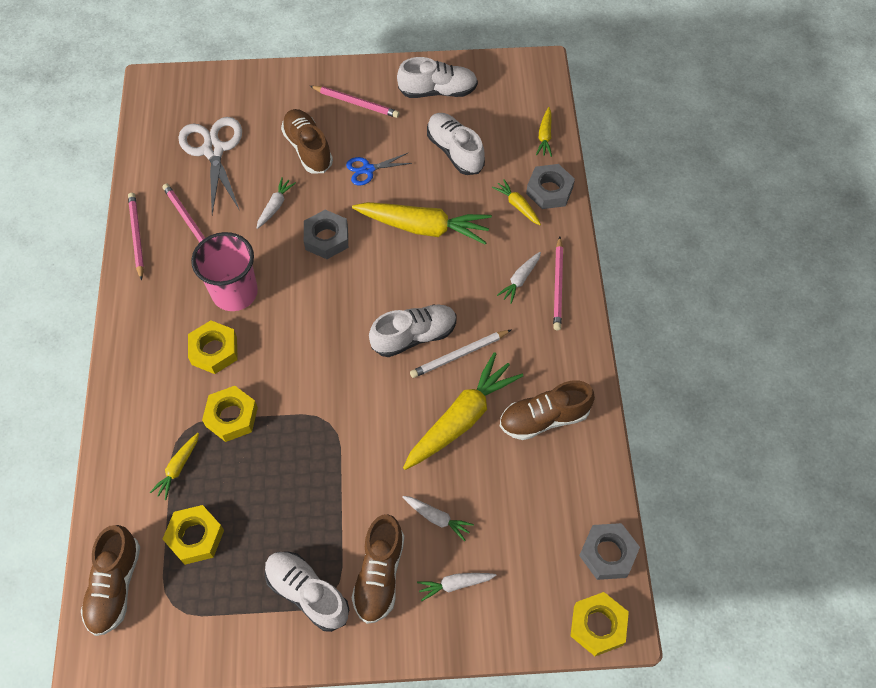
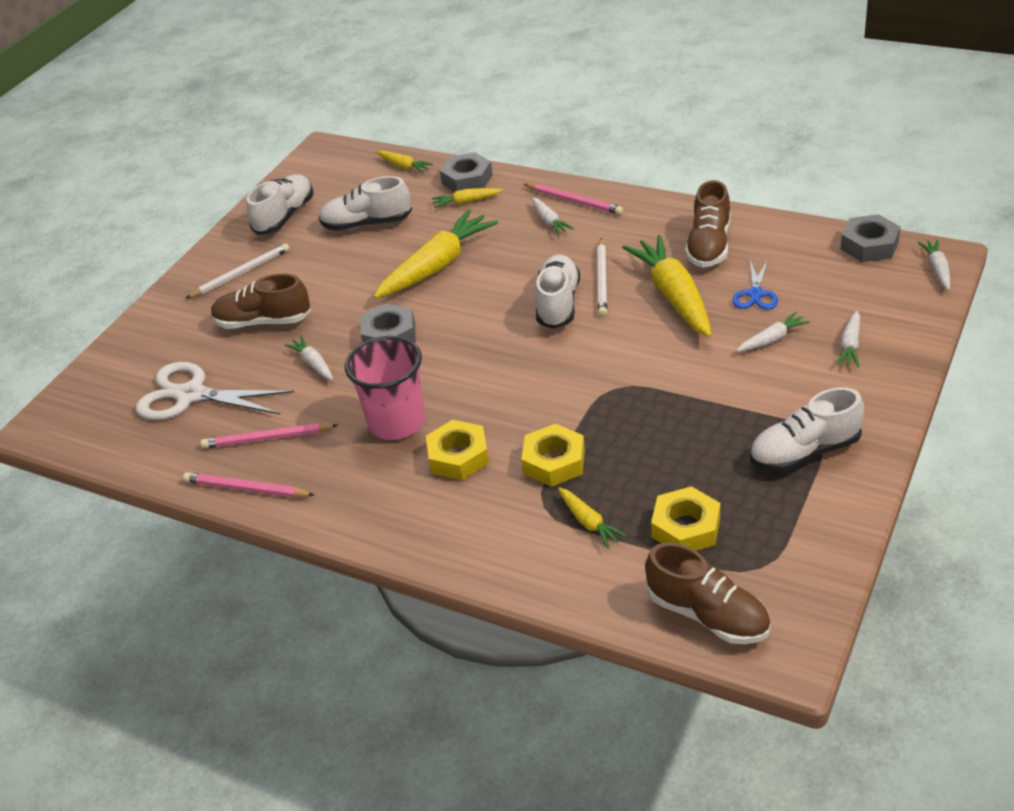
camera: 55 degrees left, 20 degrees down
pink pencil [310,86,400,118] -> white pencil [185,243,290,299]
blue scissors [346,153,412,185] -> blue scissors moved to [732,260,778,310]
brown shoe [352,514,404,624] -> none
yellow nut [570,592,629,656] -> white carrot [918,240,950,290]

